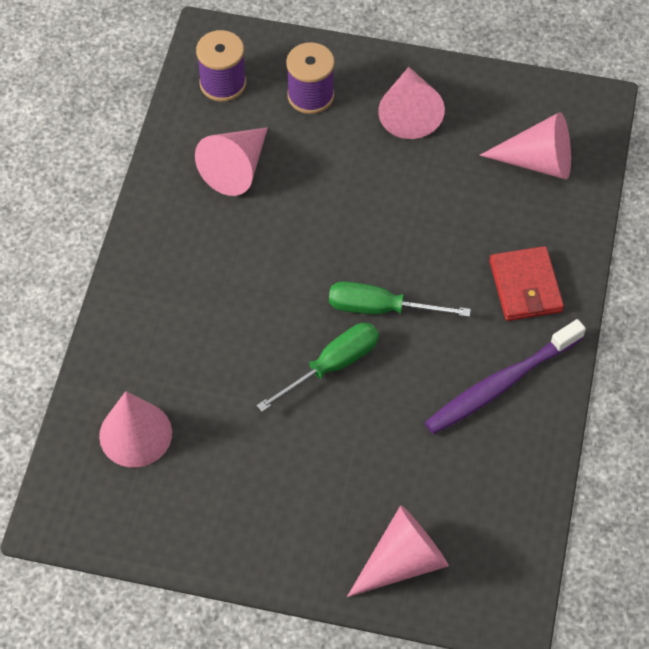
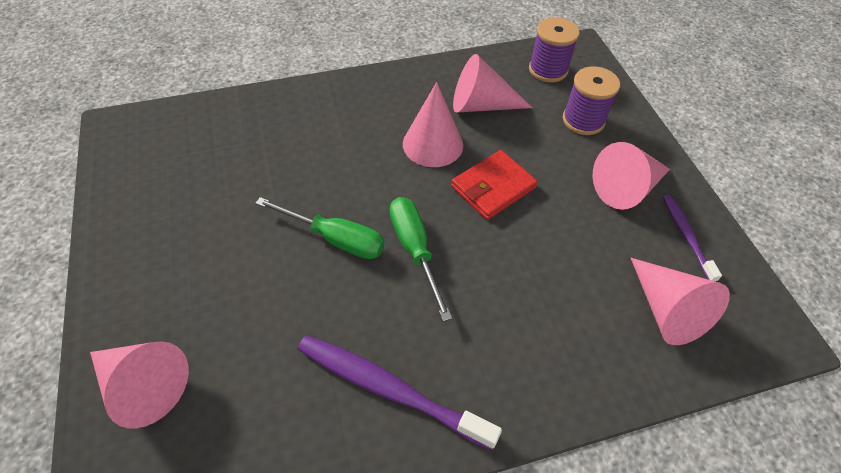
camera: 60 degrees right, 5 degrees down
pink cone [99,391,172,467] -> pink cone moved to [403,82,463,167]
red wallet [489,246,564,321] -> red wallet moved to [451,150,538,220]
none -> purple toothbrush [663,195,722,282]

